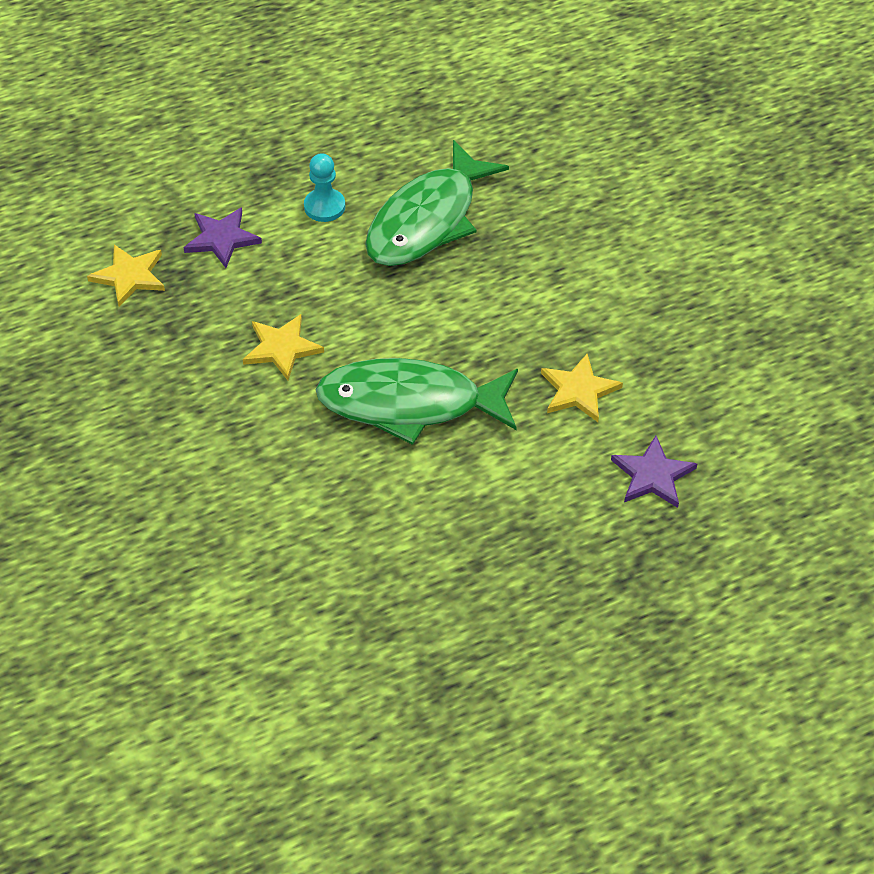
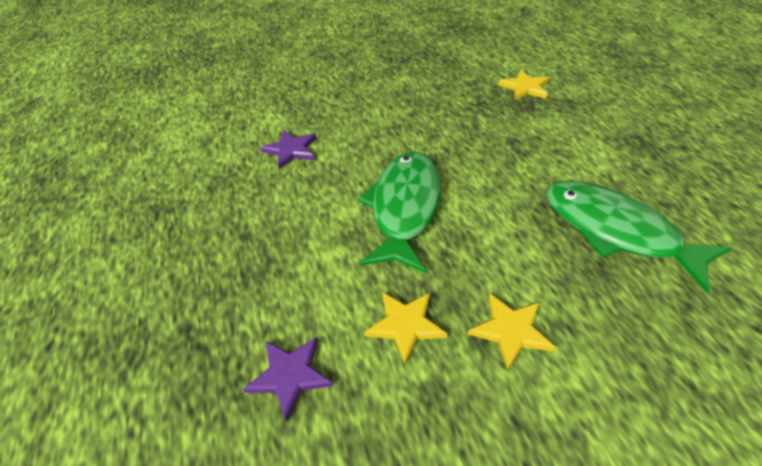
camera: 100 degrees right, 5 degrees down
purple star [184,207,262,268] -> purple star moved to [260,130,316,169]
yellow star [243,314,324,380] -> yellow star moved to [468,293,556,370]
turquoise pawn [304,153,345,222] -> none

